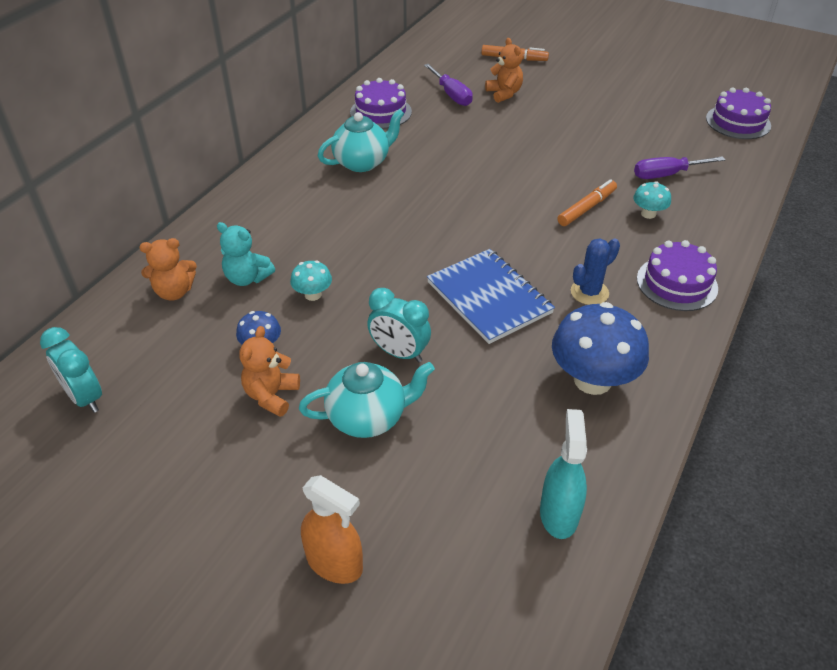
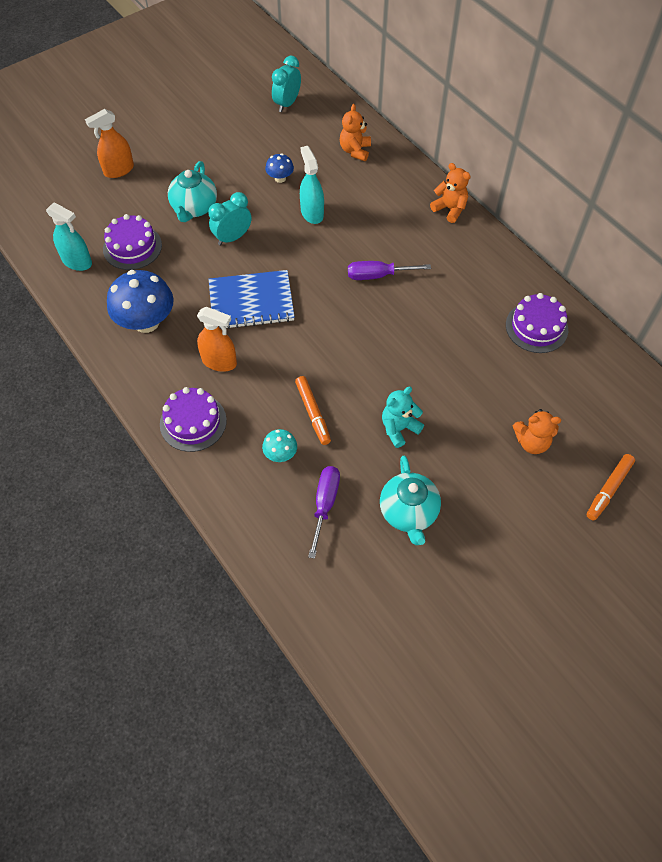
camera: 115 degrees right, 15 degrees up
turquoise clock [40,327,102,413] -> turquoise clock turned 45 degrees counterclockwise [272,56,301,112]
turquoise teddy bear [217,222,275,286] -> turquoise teddy bear moved to [382,387,424,448]
orange teddy bear [240,326,300,417] -> orange teddy bear moved to [430,163,471,223]
turquoise mushroom [290,260,332,301] -> turquoise spray bottle [300,146,324,224]
turquoise teapot [318,109,404,172] -> turquoise teapot moved to [380,456,441,545]
purple screwdriver [424,64,473,106] -> purple screwdriver moved to [348,261,431,280]
blue cactus [571,238,620,305] -> orange spray bottle [197,307,237,372]
purple cake [706,88,771,139] -> purple cake moved to [103,214,162,270]

